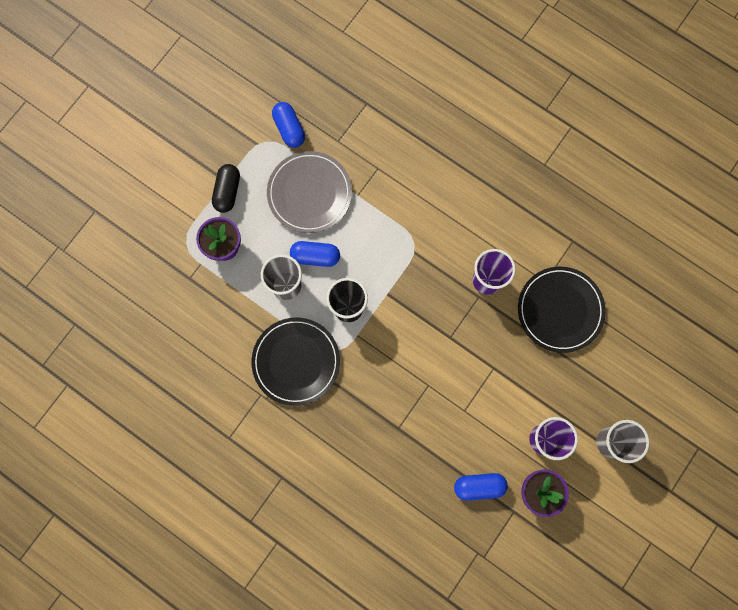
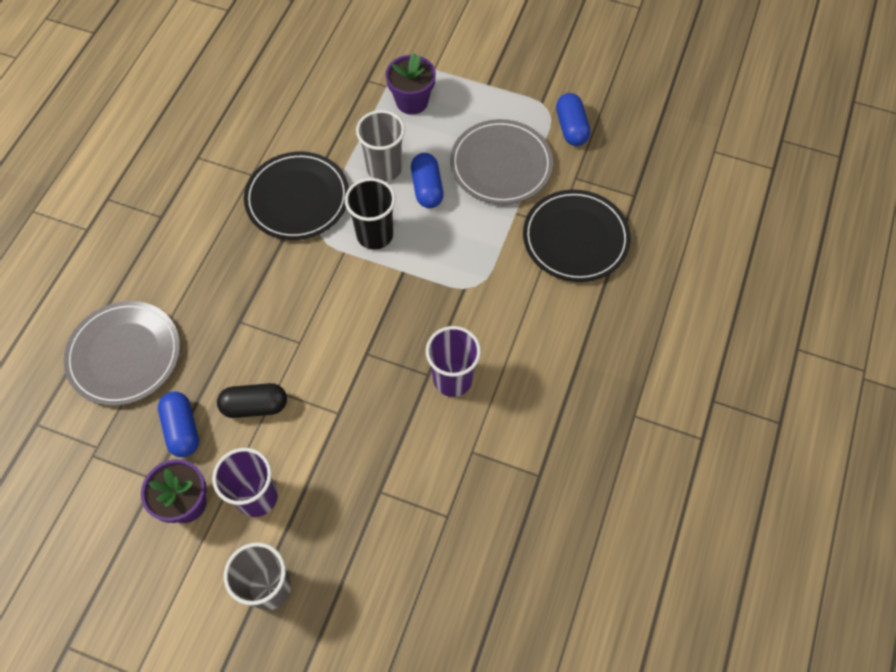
camera: 75 degrees right, 15 degrees down
black capsule [212,164,240,213] -> black capsule moved to [217,383,287,418]
blue capsule [272,102,305,148] -> blue capsule turned 60 degrees counterclockwise [556,93,590,146]
black plate [518,267,606,353] -> black plate moved to [523,190,631,282]
none -> grey plate [64,301,180,406]

